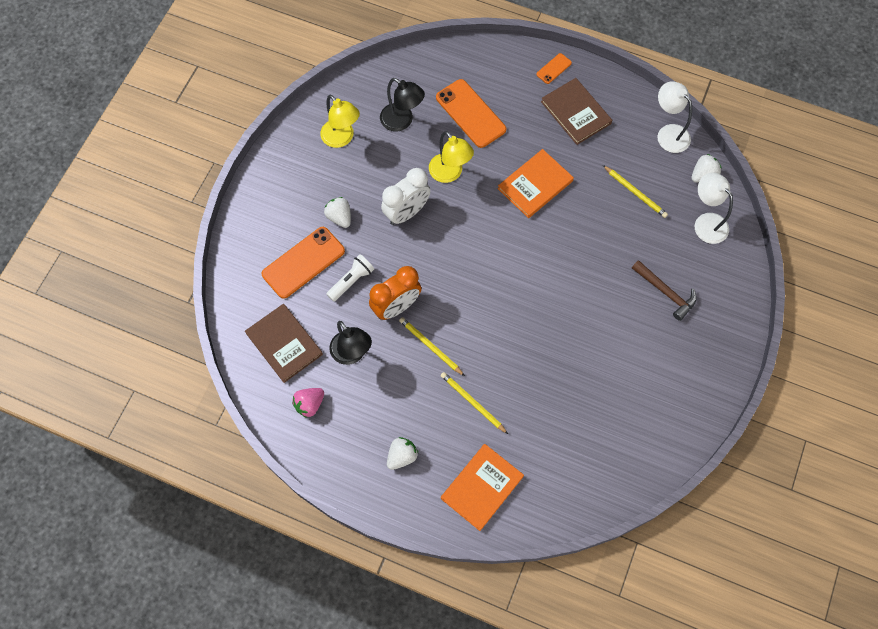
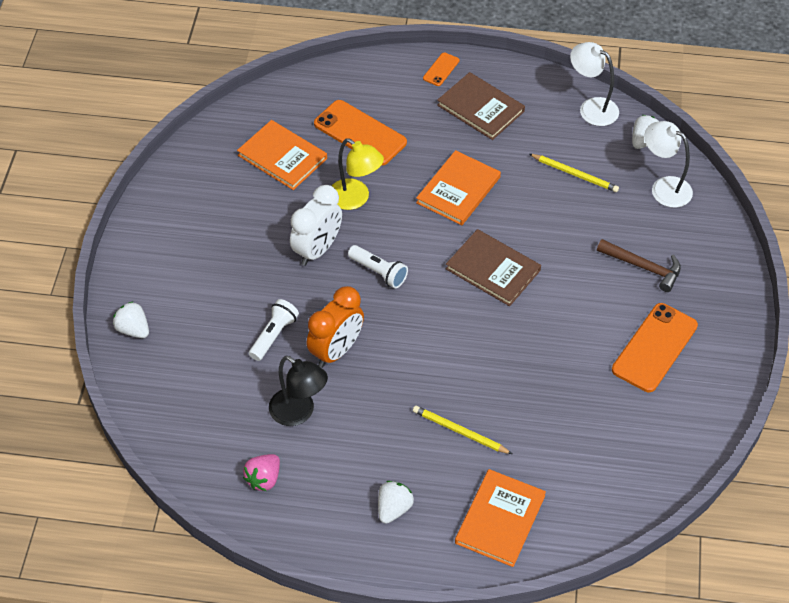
camera: 15 degrees left, 15 degrees down
brown book [245,304,323,383] -> brown book moved to [446,229,541,306]
orange phone [262,227,345,299] -> orange phone moved to [612,303,698,392]
yellow lamp [320,95,360,148] -> none
white strawberry [324,197,351,228] -> white strawberry moved to [113,301,149,338]
black lamp [380,78,425,131] -> orange book [237,120,327,190]
yellow pencil [399,317,465,376] -> none
none -> white flashlight [348,245,408,288]

